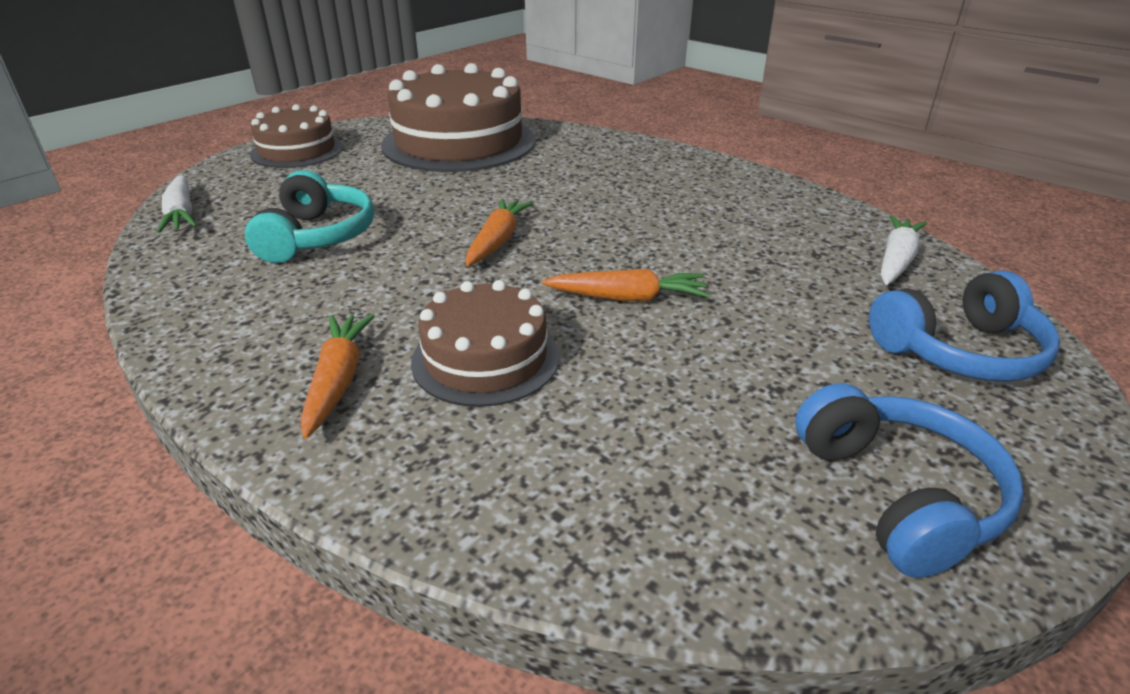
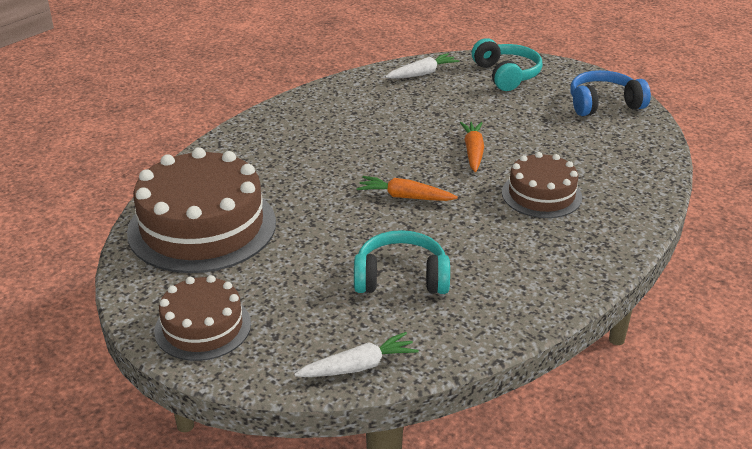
camera: 90 degrees left, 0 degrees up
orange carrot [300,314,375,439] -> none
blue headphones [869,270,1060,382] -> turquoise headphones [472,38,543,91]
white carrot [881,215,928,285] -> white carrot turned 120 degrees clockwise [385,53,460,79]

